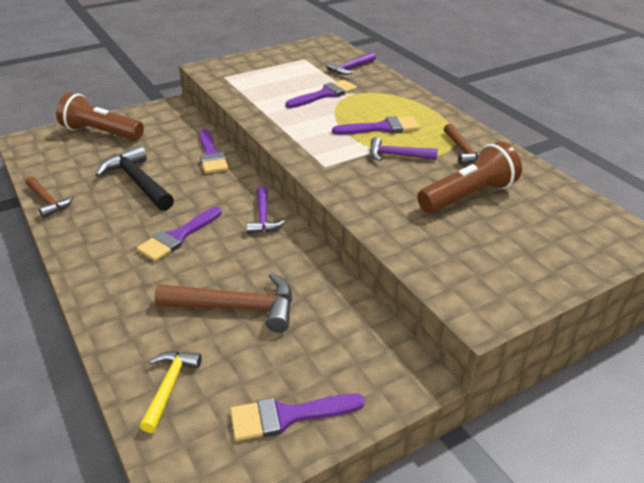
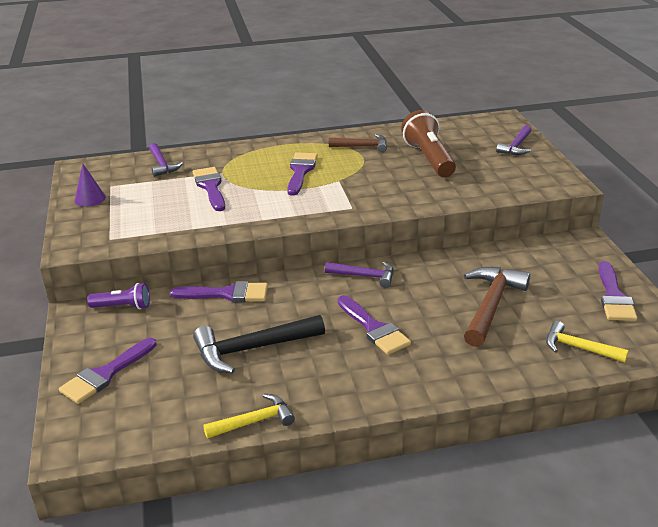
camera: 70 degrees left, 5 degrees down
brown hammer [26,176,73,218] -> yellow hammer [203,394,295,439]
brown flashlight [56,93,144,140] -> purple brush [59,338,157,404]
purple hammer [370,137,438,161] -> purple hammer moved to [496,125,531,155]
none -> purple cone [75,163,106,207]
none -> purple flashlight [87,283,150,309]

